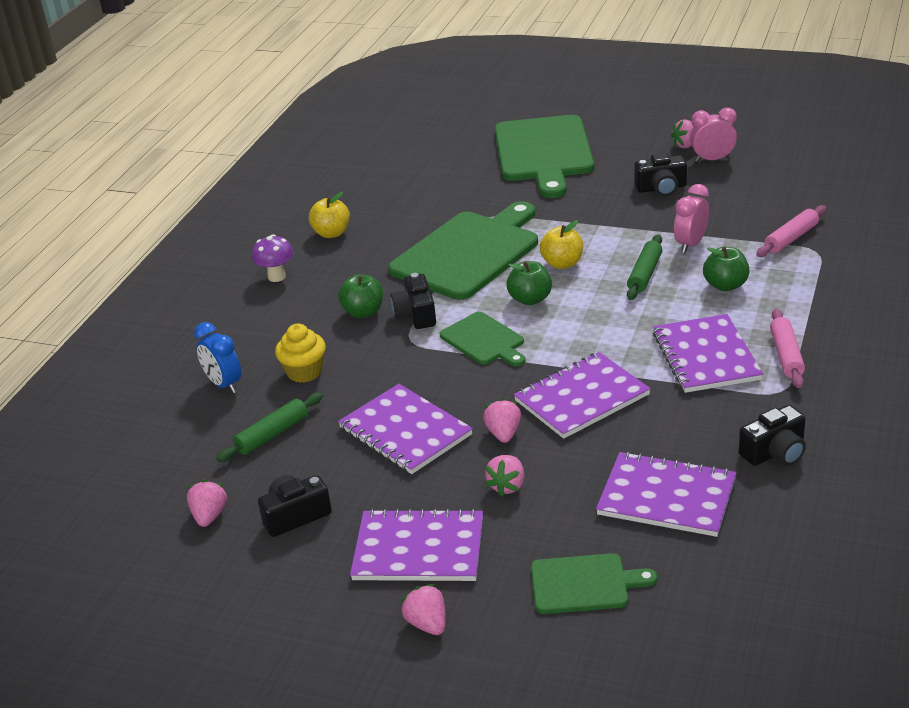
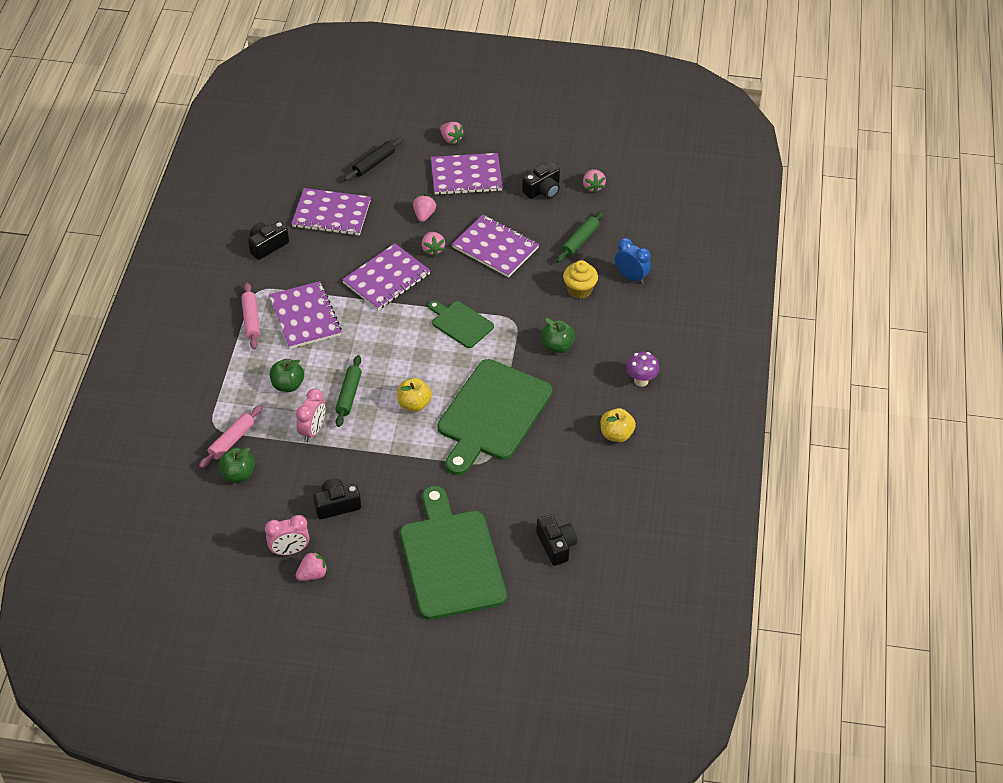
camera: 165 degrees right, 15 degrees up
black camera [391,273,436,329] -> black camera moved to [536,515,577,566]
green apple [506,261,552,305] -> green apple moved to [219,447,255,482]
green cutting board [531,553,657,614] -> black rolling pin [344,137,403,181]

